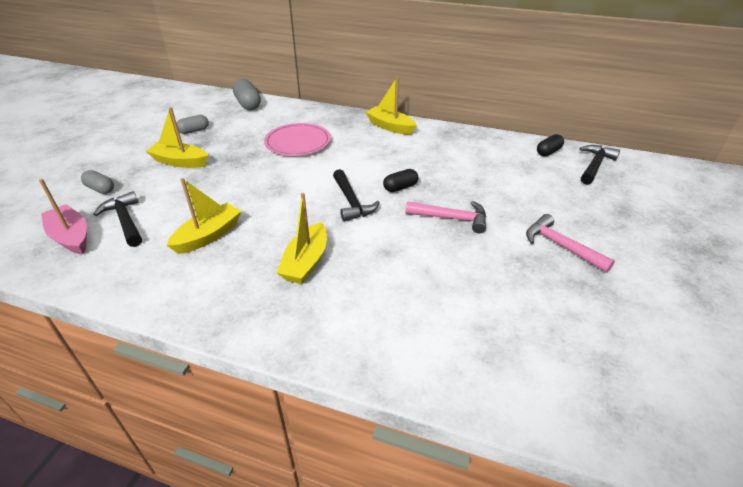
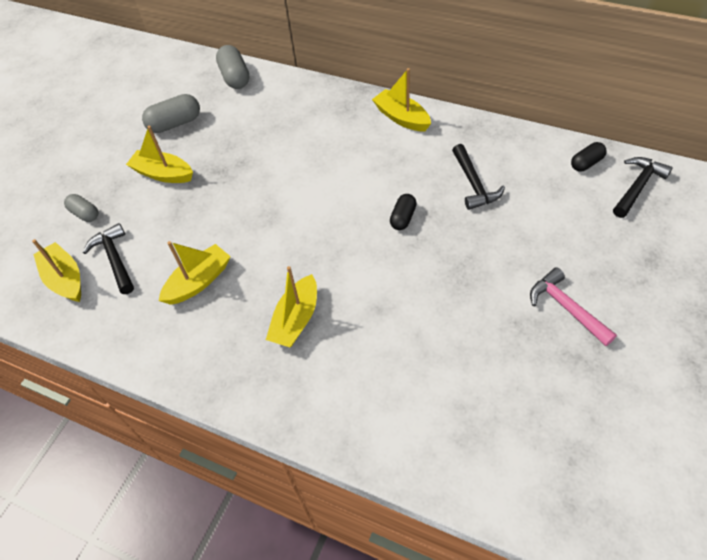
camera: 10 degrees right, 15 degrees up
pink boat [39,179,87,254] -> yellow boat [32,239,81,302]
grey capsule [177,115,209,134] -> grey capsule [142,94,200,133], size x1.58
pink plate [264,123,331,156] -> none
black hammer [333,169,380,222] -> black hammer moved to [452,144,505,210]
black capsule [383,169,418,192] -> black capsule turned 45 degrees counterclockwise [390,194,417,230]
pink hammer [405,201,486,233] -> none

